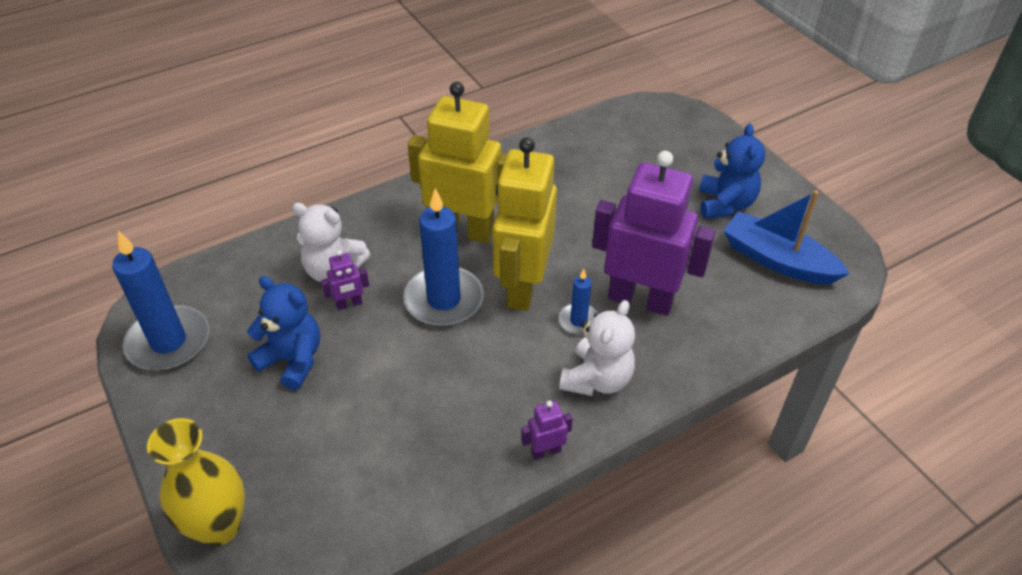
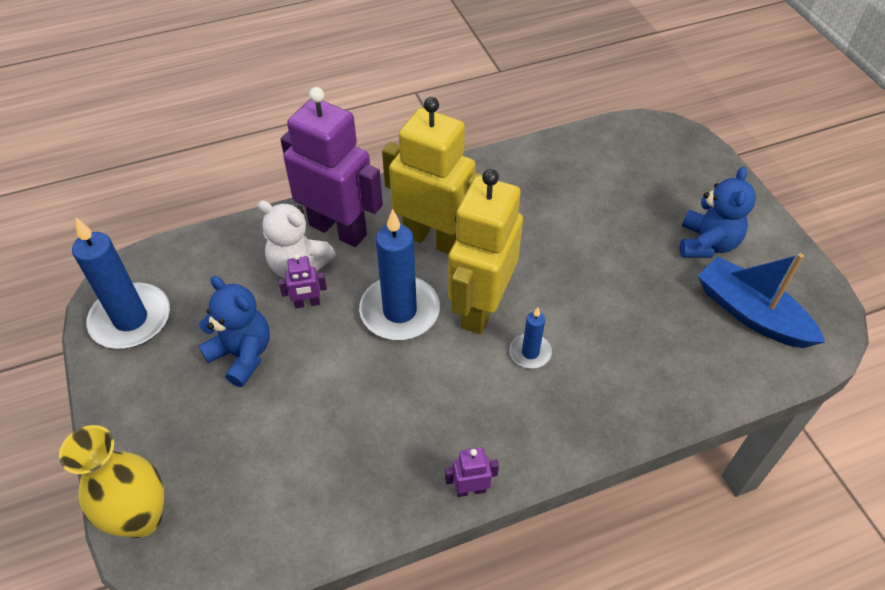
camera: 10 degrees right, 5 degrees up
white teddy bear [559,300,635,396] -> none
purple robot [592,151,716,316] -> purple robot moved to [280,87,383,247]

